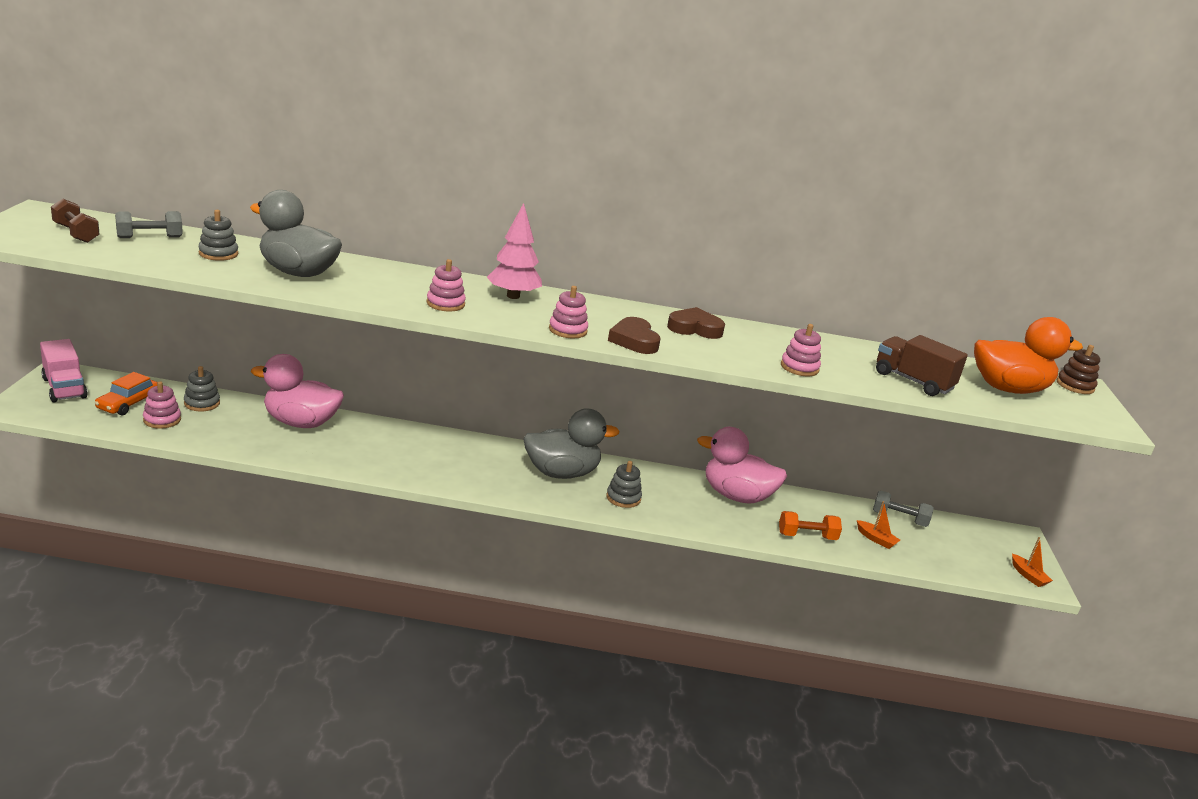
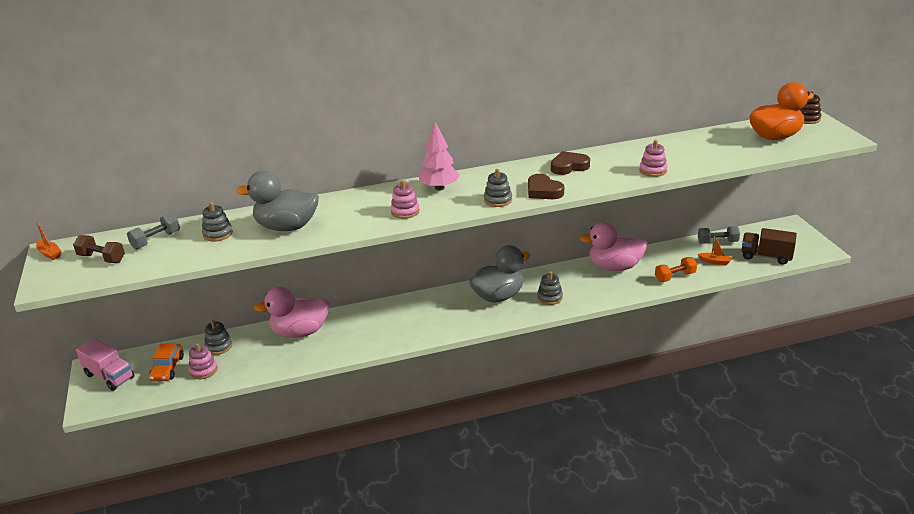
camera: 15 degrees left, 5 degrees up
pink stacking toy [549,286,588,339] -> grey stacking toy [484,169,512,207]
brown truck [876,335,968,396] -> brown truck moved to [742,228,797,265]
orange boat [1012,537,1053,587] -> orange boat moved to [36,221,61,260]

